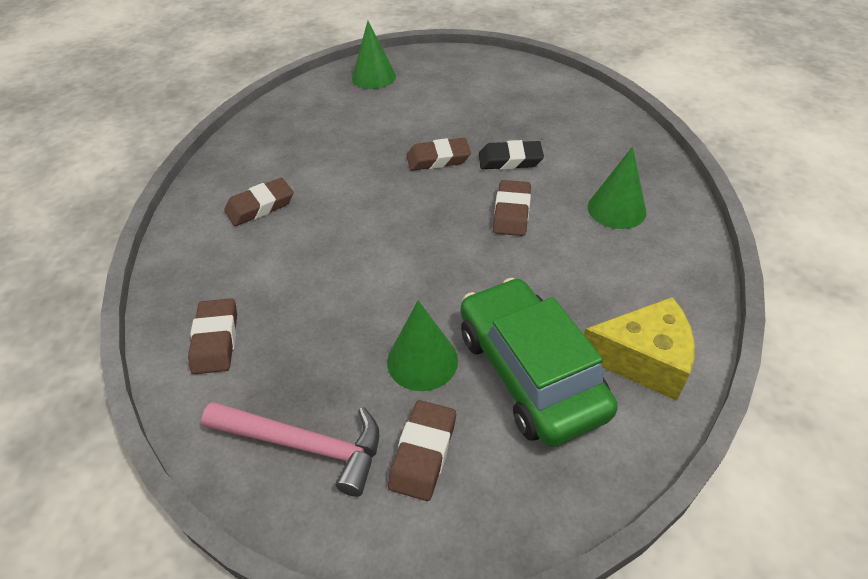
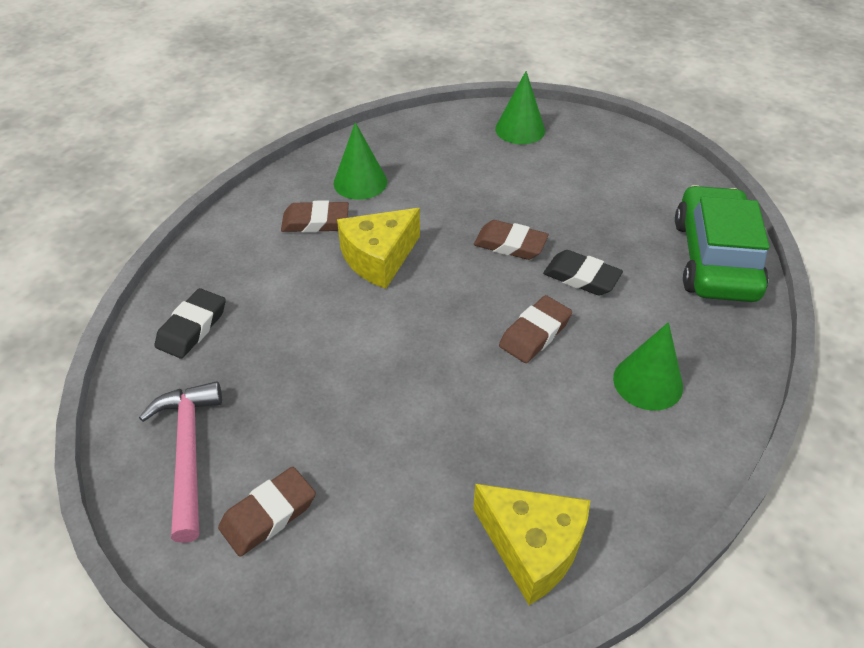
camera: 30 degrees right, 0 degrees up
brown eraser [188,298,237,374] -> black eraser [155,288,226,359]
pink hammer [202,402,379,497] -> pink hammer turned 150 degrees counterclockwise [139,381,222,543]
green cone [387,300,458,391] -> green cone moved to [333,122,387,200]
green car [461,278,618,447] -> green car moved to [675,185,770,302]
none -> yellow cheese [337,208,420,289]

